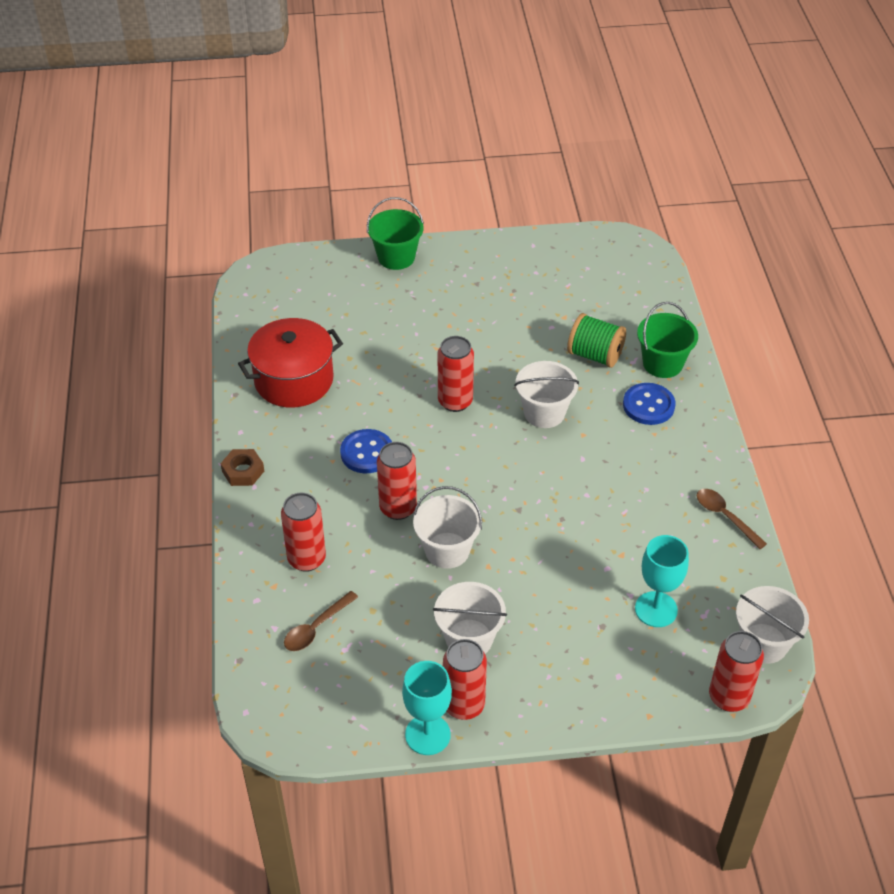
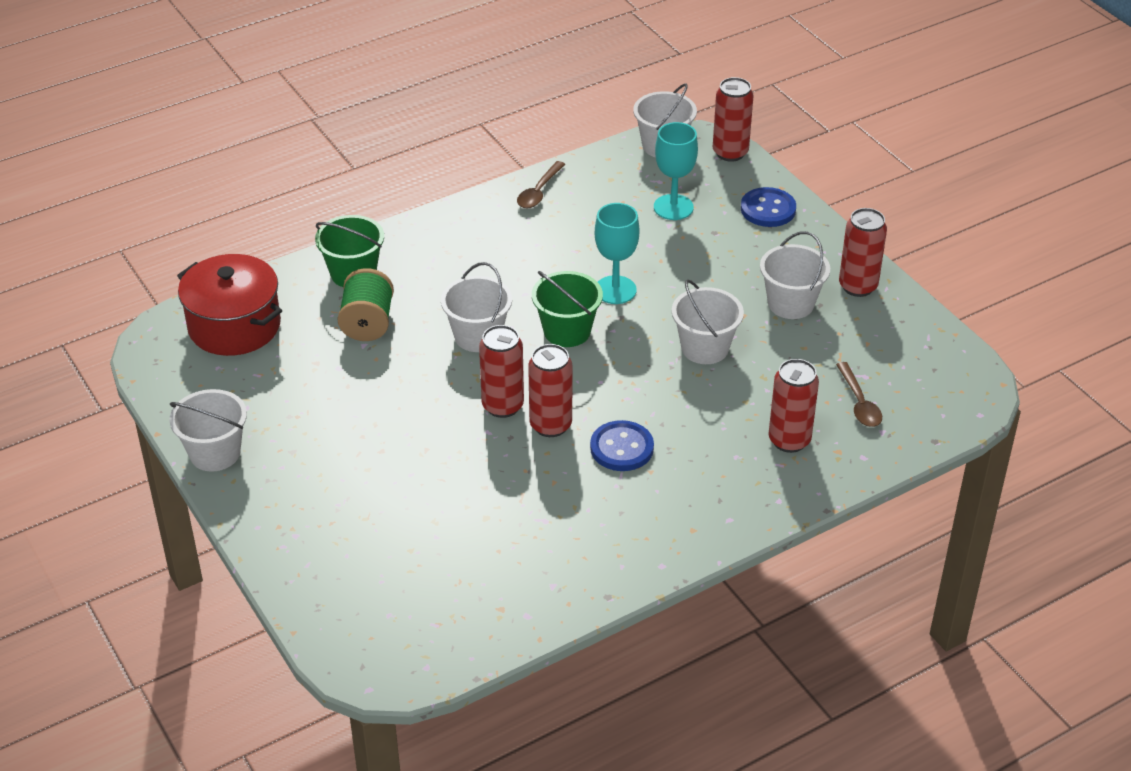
camera: 115 degrees left, 5 degrees down
brown nut [220,449,264,486] -> none
red pot [238,318,343,408] -> red pot moved to [177,254,282,356]
brown spoon [284,591,358,651] -> brown spoon turned 60 degrees clockwise [836,362,882,427]
green bucket [367,197,424,270] -> green bucket moved to [532,271,603,347]
red can [377,442,417,520] -> red can moved to [528,344,572,437]
turquoise goblet [402,661,452,755] -> turquoise goblet moved to [595,203,639,304]
blue button [623,383,675,425] -> blue button moved to [741,187,796,227]
none -> white bucket [169,389,247,472]

